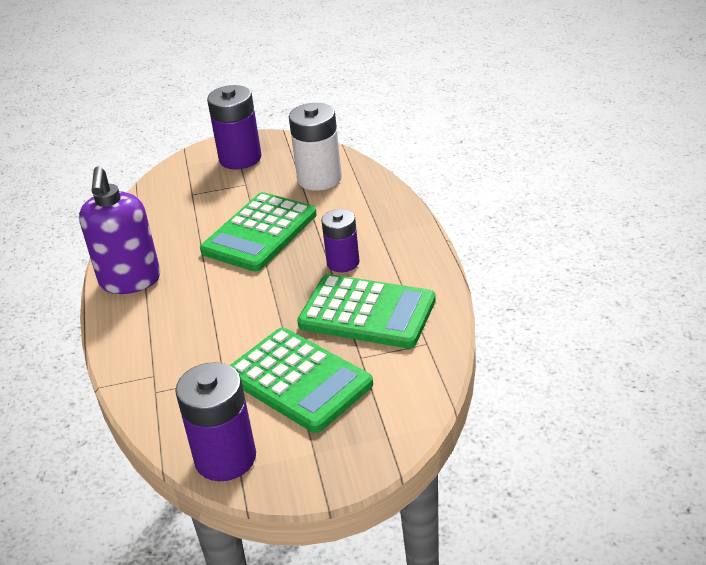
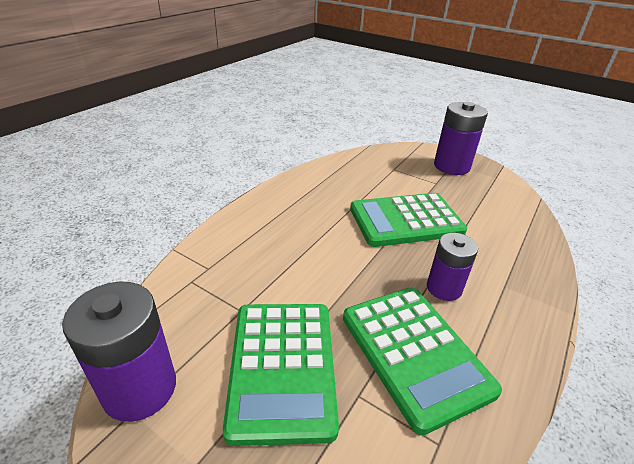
camera: 40 degrees right, 0 degrees up
purple soap dispenser [79,166,161,294] -> none
white battery [289,103,342,191] -> none

